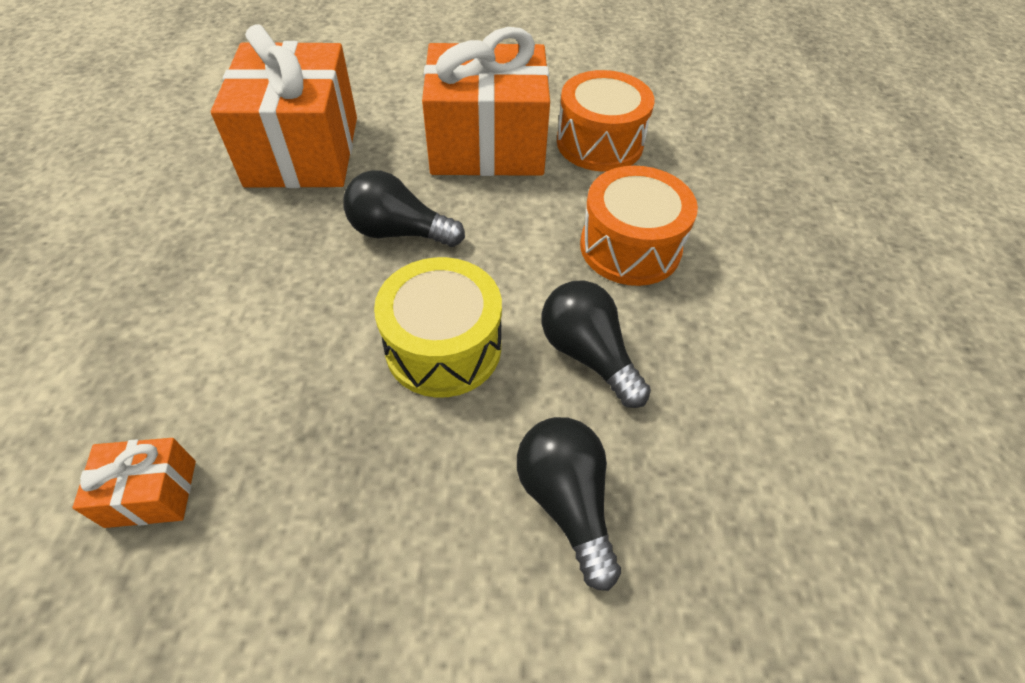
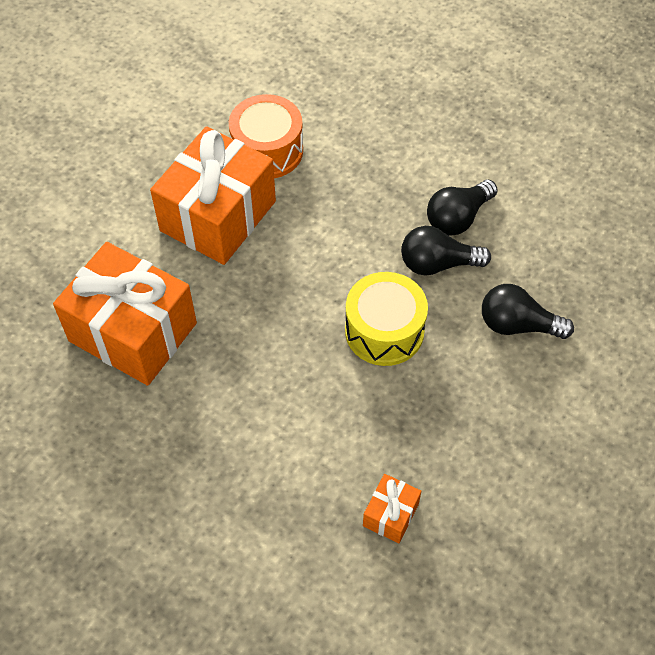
camera: 55 degrees left, 5 degrees up
black light bulb [343,170,465,247] -> black light bulb moved to [427,180,498,236]
orange drum [580,166,698,286] -> none

